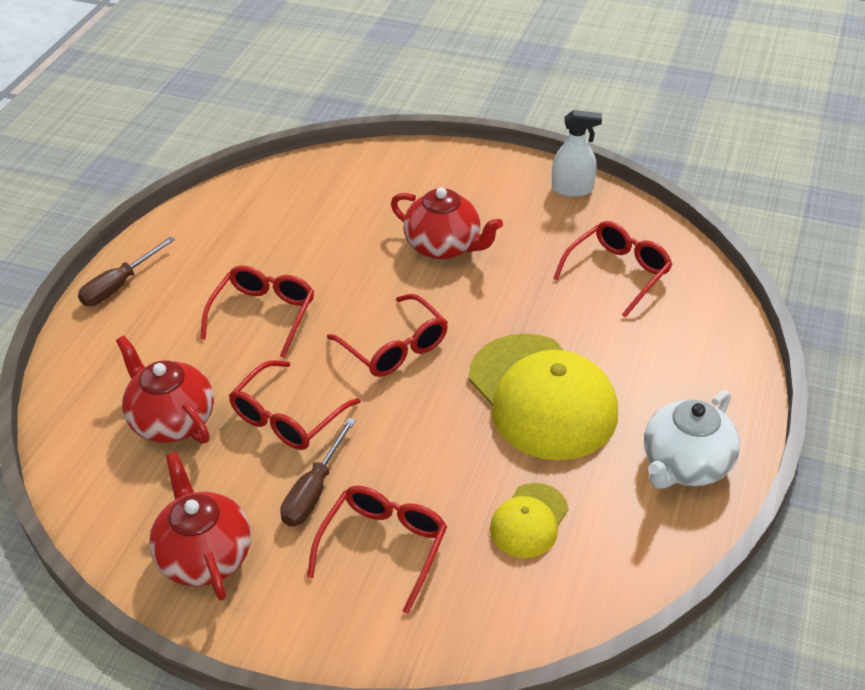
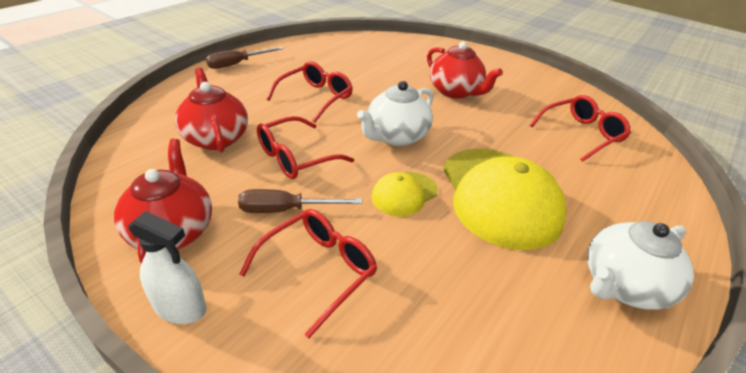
camera: 15 degrees right, 5 degrees down
brown screwdriver [280,418,356,527] -> brown screwdriver turned 45 degrees clockwise [238,189,362,213]
red glasses [327,294,448,377] -> white teapot [357,81,433,146]
yellow cap [490,483,568,558] -> yellow cap moved to [371,172,438,216]
white spray bottle [552,110,602,197] -> white spray bottle moved to [128,211,206,324]

